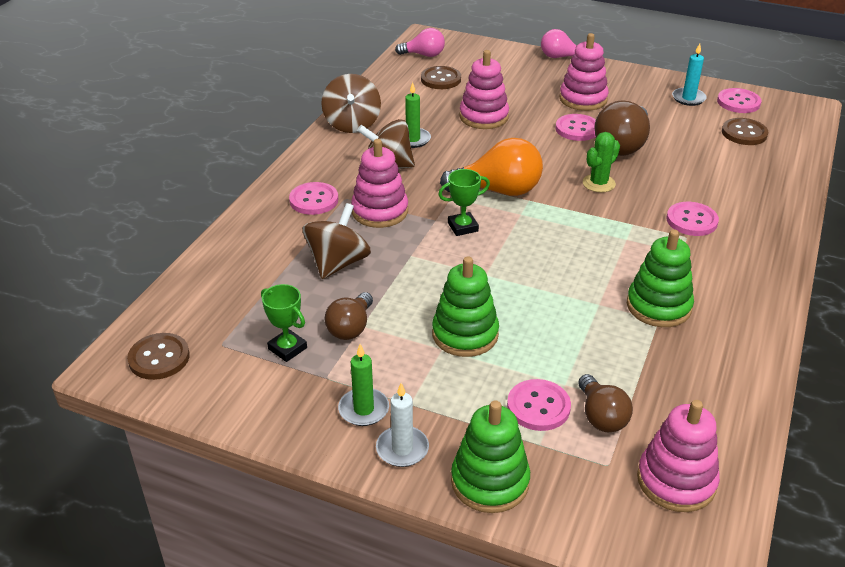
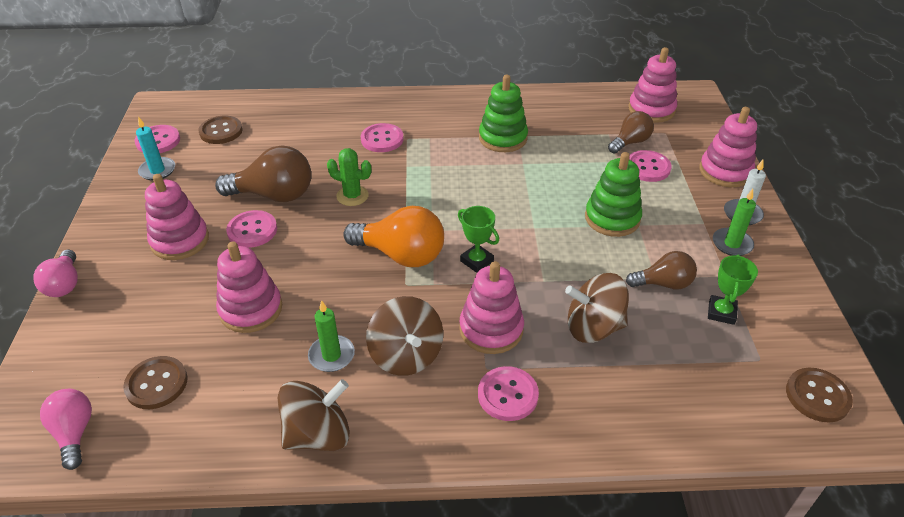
camera: 115 degrees left, 5 degrees up
orange light bulb [440,138,543,196] -> orange light bulb turned 135 degrees clockwise [343,206,444,267]
green stacking toy [451,400,530,513] -> pink stacking toy [700,107,757,187]

